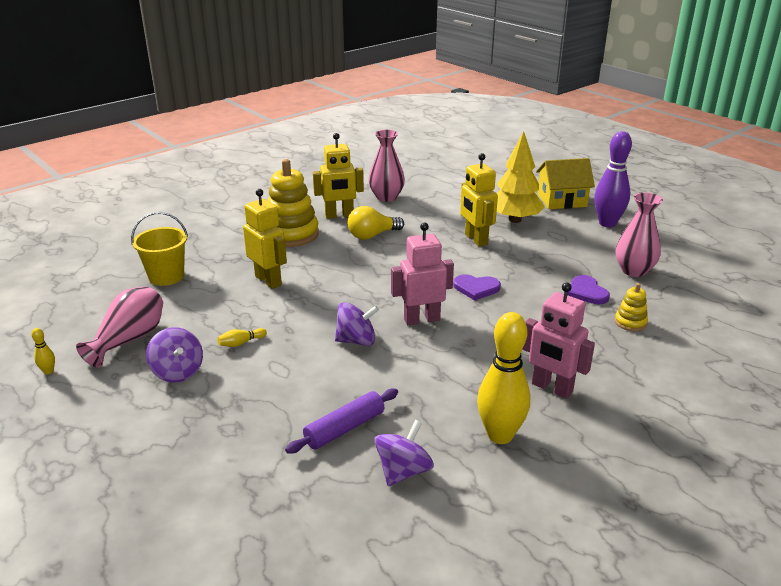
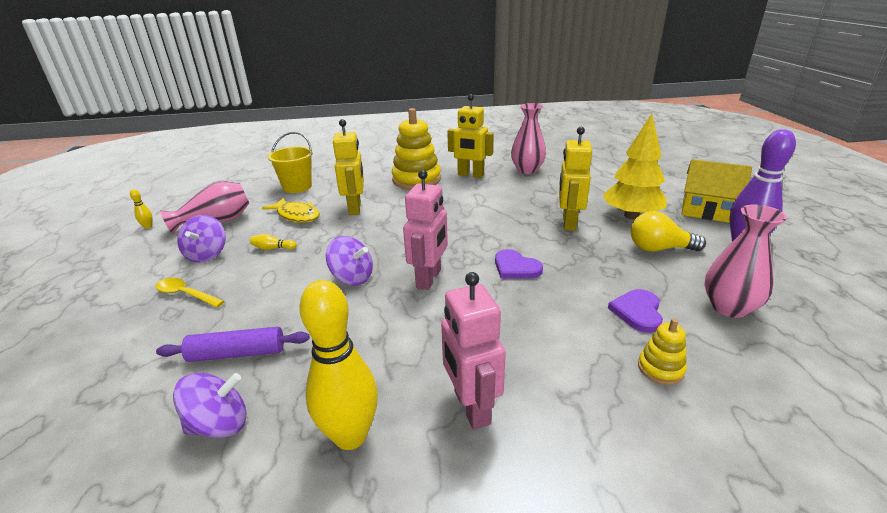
camera: 35 degrees right, 0 degrees up
yellow light bulb [348,206,404,240] -> yellow light bulb moved to [631,211,706,251]
pink robot [391,222,454,325] -> pink robot turned 90 degrees clockwise [403,170,448,290]
none -> yellow spoon [156,278,225,307]
none -> yellow fish [262,198,320,223]

